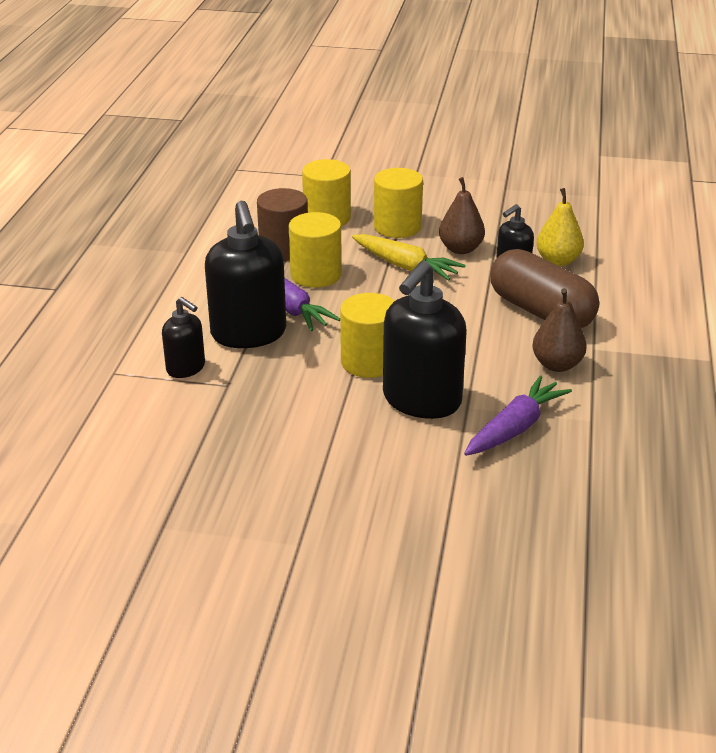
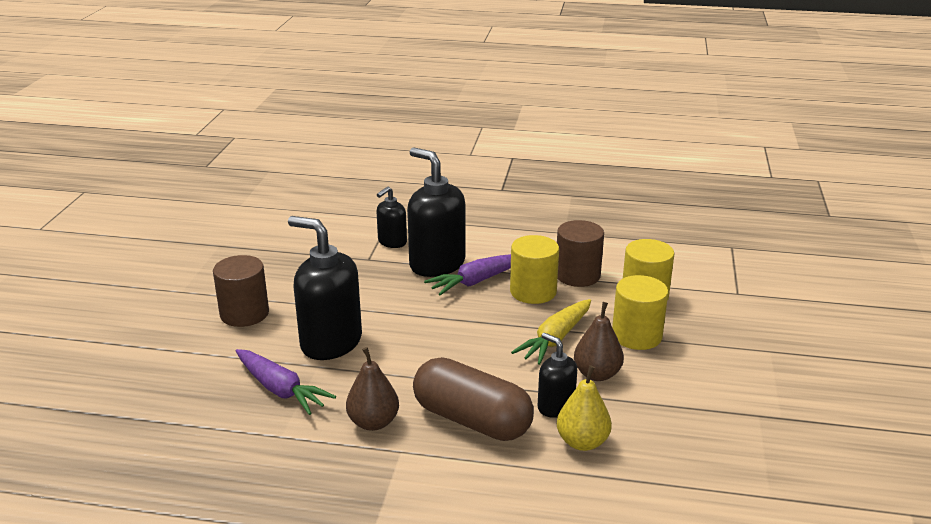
camera: 90 degrees right, 5 degrees down
black soap dispenser [205,201,286,348] -> black soap dispenser turned 60 degrees clockwise [407,147,465,277]
yellow cylinder [340,293,395,378] -> none
brown capsule [490,249,599,328] -> brown capsule turned 75 degrees clockwise [413,357,534,441]
none -> brown cylinder [213,255,269,327]

